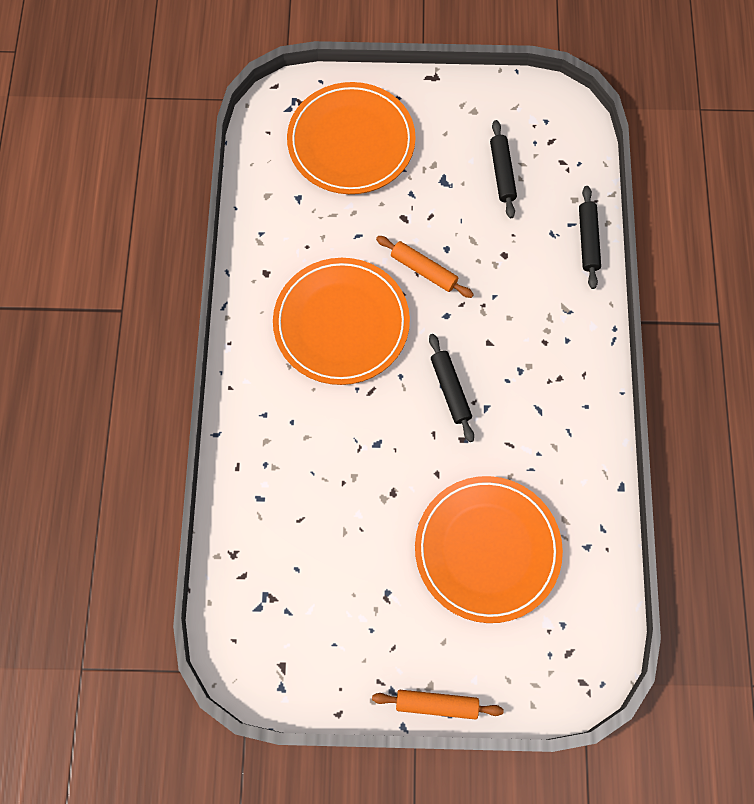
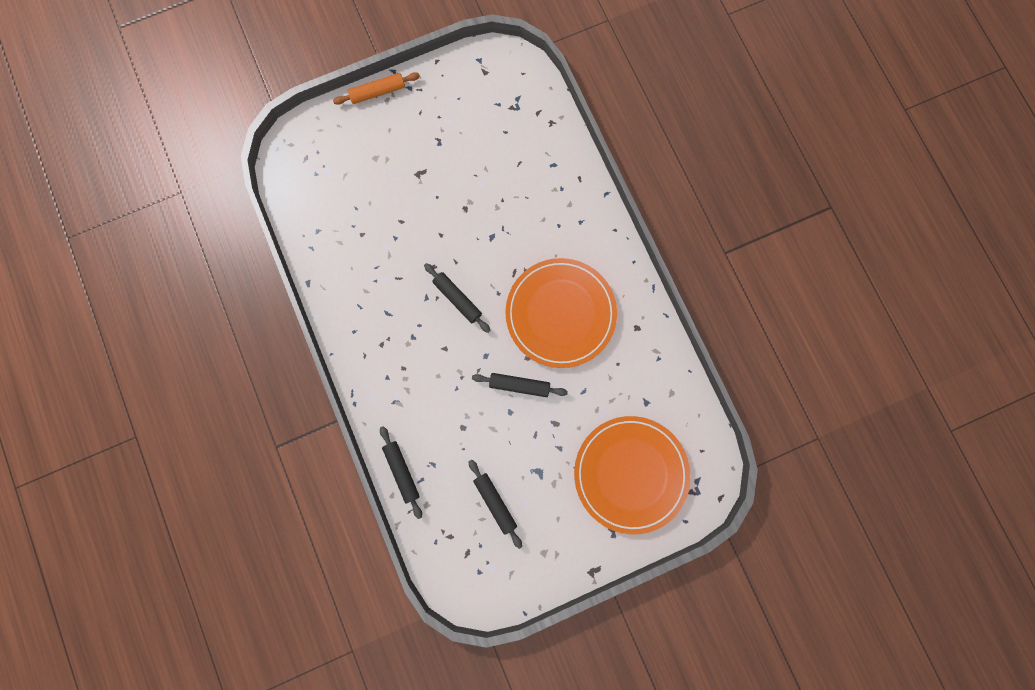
camera: 155 degrees right, 10 degrees up
orange rolling pin [376,236,474,298] -> black rolling pin [472,373,568,397]
orange plate [415,476,563,623] -> none

